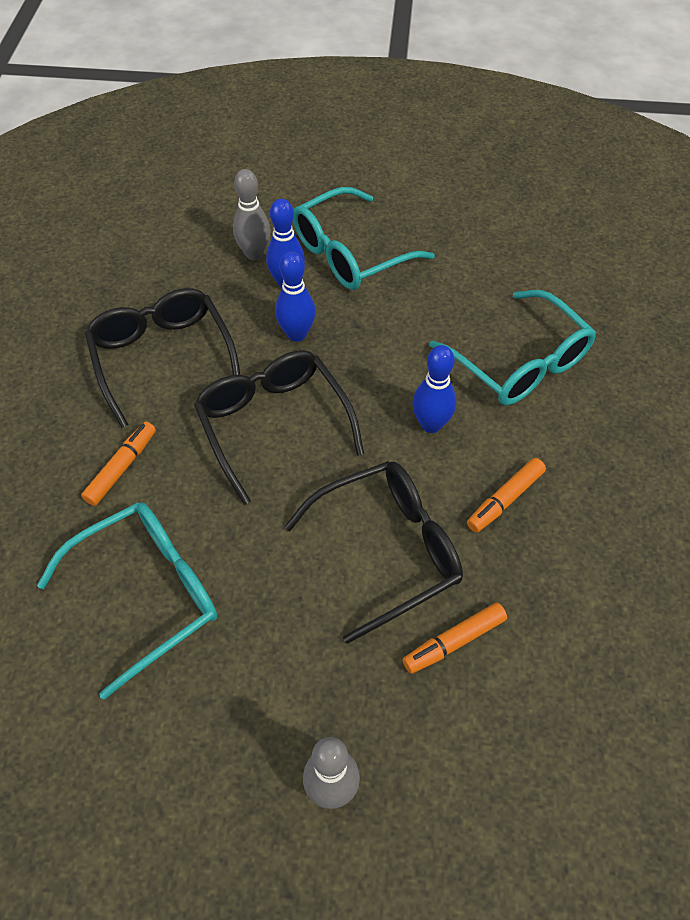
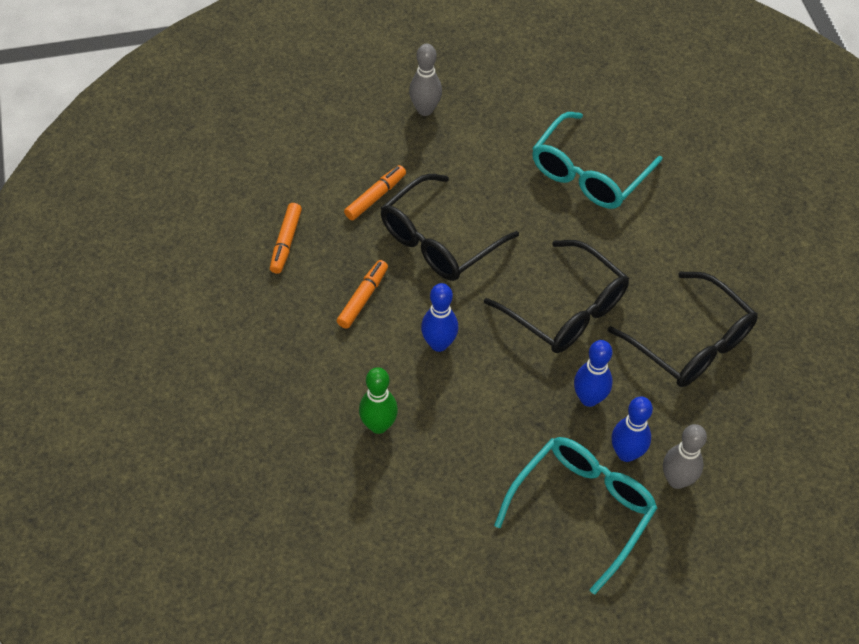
camera: 160 degrees right, 0 degrees up
orange marker [81,421,156,506] -> orange marker moved to [270,203,302,274]
turquoise glasses [429,290,596,405] -> green bowling pin [359,367,398,434]

